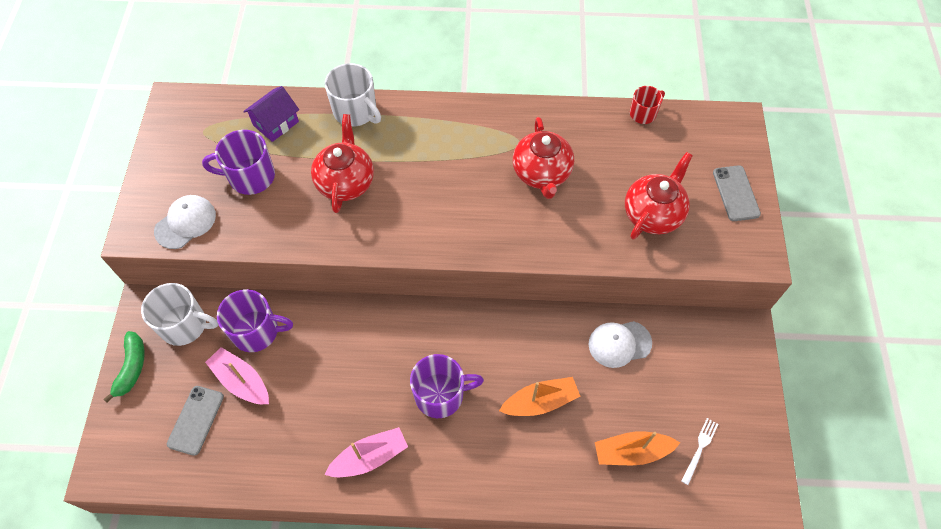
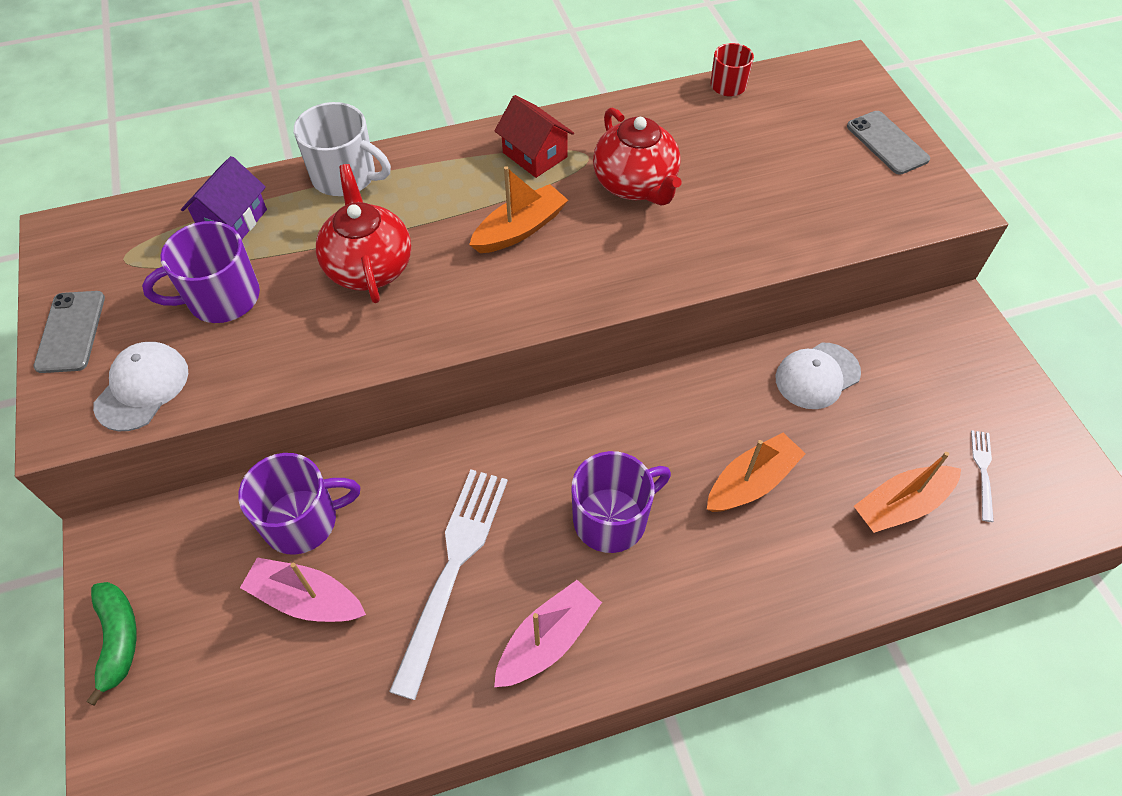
camera: 20 degrees left, 5 degrees down
white mug [141,283,218,346] -> none
grey phone [167,386,224,456] -> grey phone moved to [34,291,105,373]
red teapot [625,152,693,239] -> none
none -> white fork [389,469,508,700]
none -> orange boat [469,166,568,253]
none -> red house [495,95,574,178]

